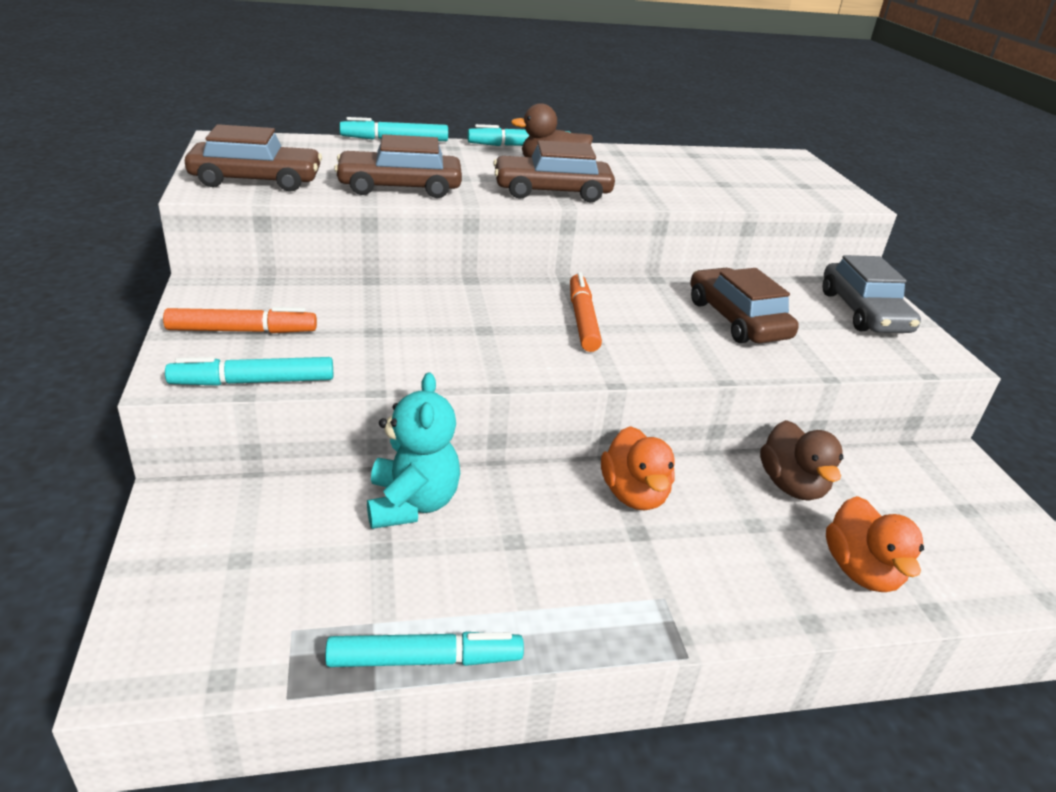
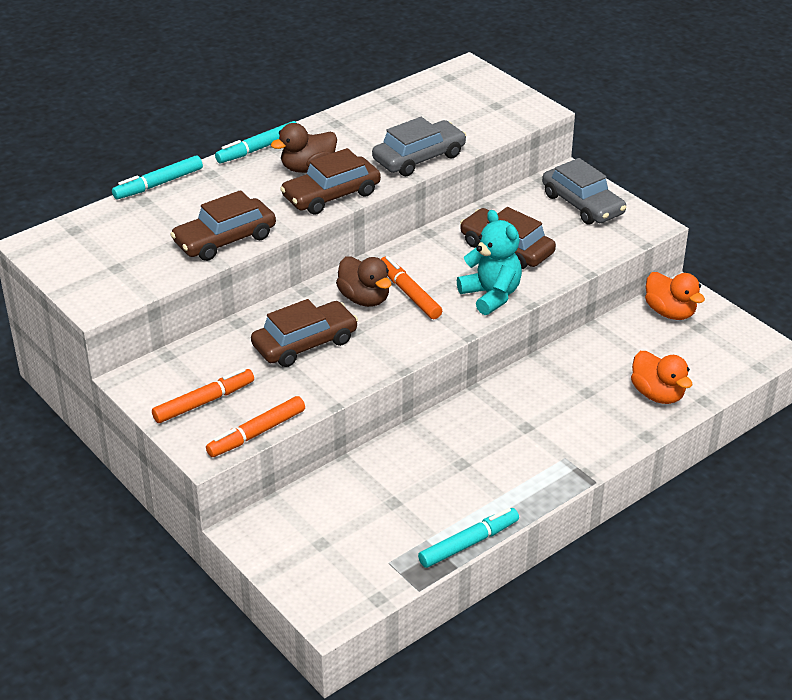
camera: 25 degrees left, 5 degrees up
turquoise marker [165,357,333,386] -> orange marker [206,396,305,457]
brown car [185,124,322,192] -> brown car moved to [251,299,358,367]
turquoise teddy bear [367,372,460,529] -> turquoise teddy bear moved to [457,210,522,315]
orange duck [601,426,675,510] -> orange duck moved to [645,272,705,320]
brown duck [760,420,843,501] -> brown duck moved to [336,256,391,307]
none -> grey car [372,117,466,176]

